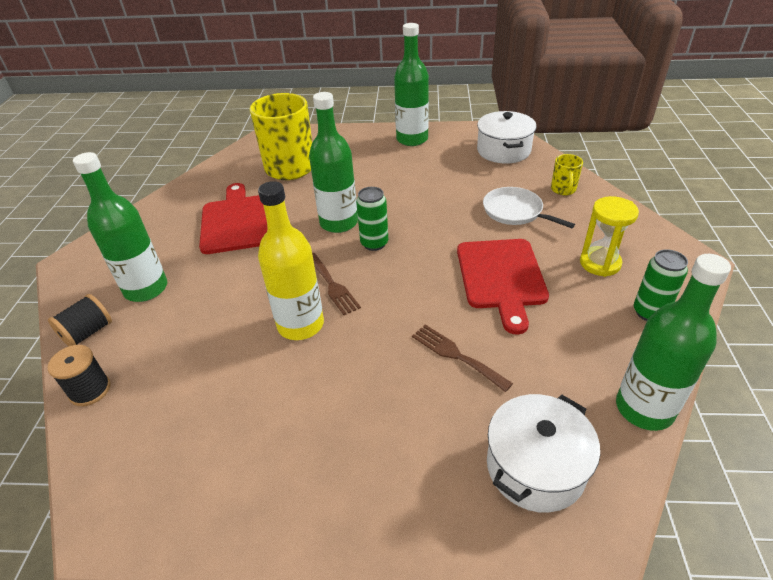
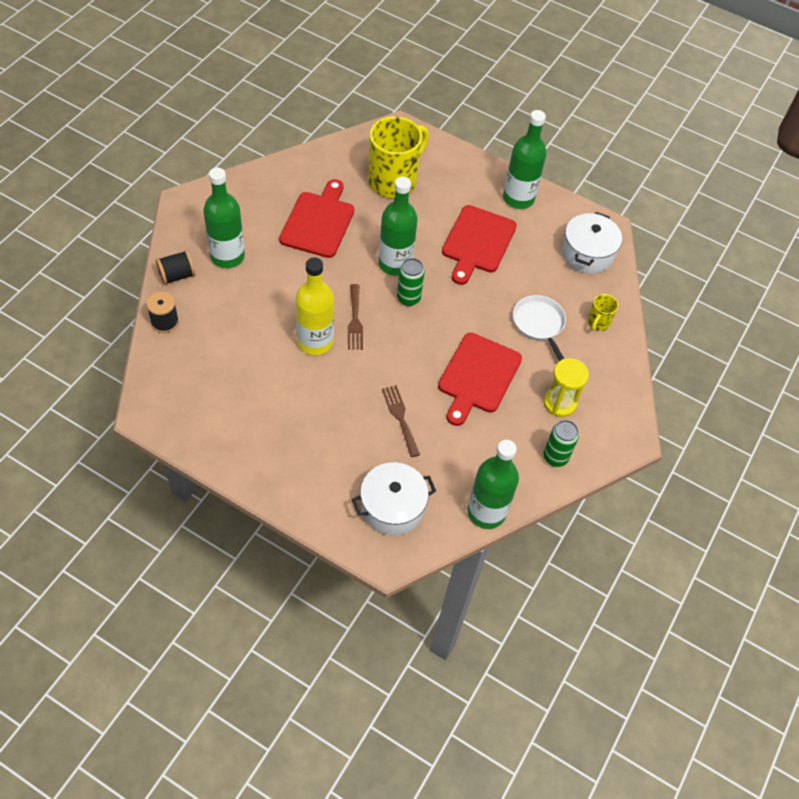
camera: 20 degrees right, 15 degrees up
none -> red cutting board [442,205,517,285]

